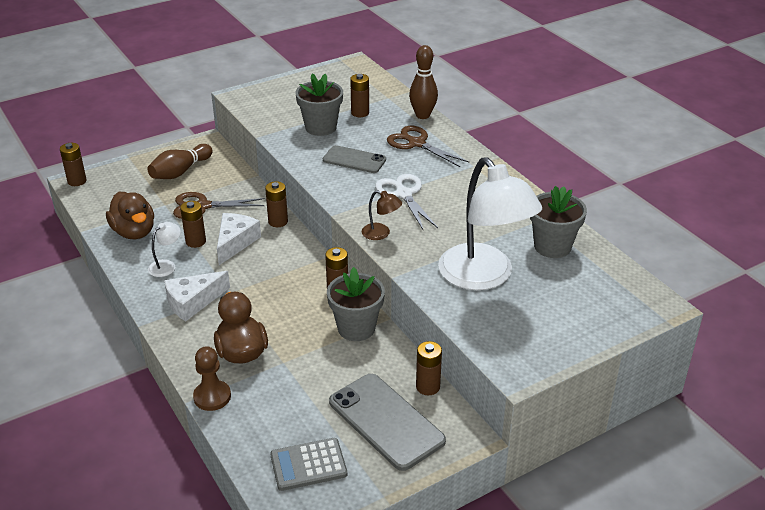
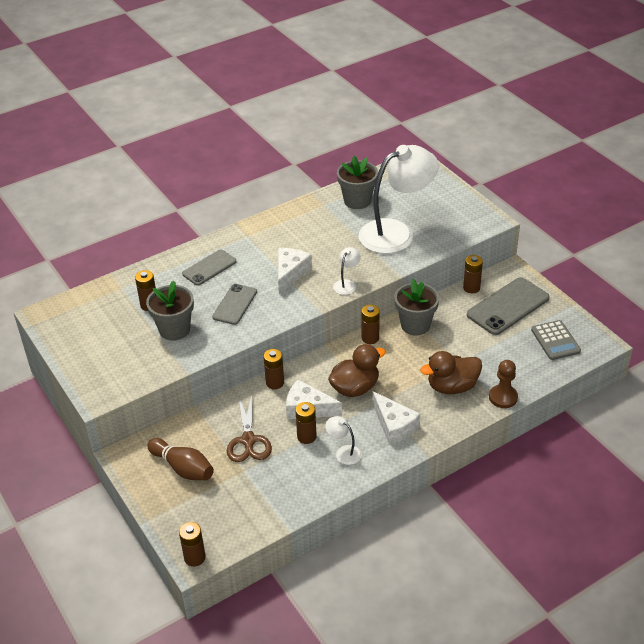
camera: 90 degrees left, 5 degrees up
brown duck [106,192,154,239] -> brown duck moved to [328,344,386,397]
brown lamp [362,190,402,240] -> white lamp [333,247,361,295]
white scissors [375,174,438,231] -> white cheese [278,248,312,294]
brown scissors [387,126,469,167] -> grey phone [182,249,236,286]
brown bowling pin [409,45,438,119] -> none

